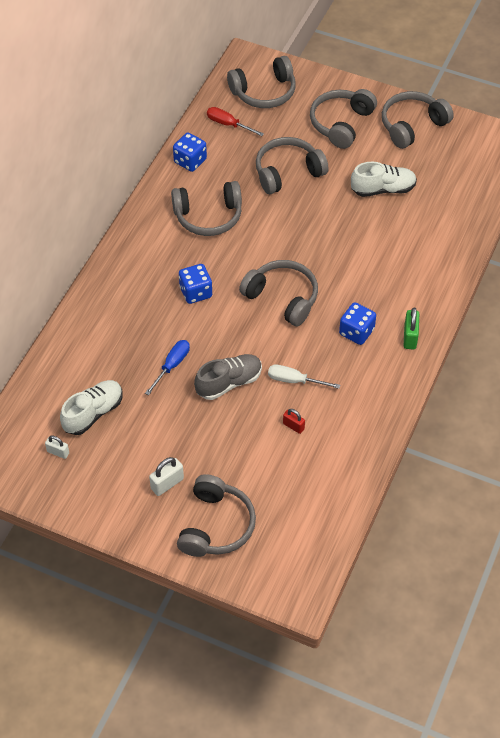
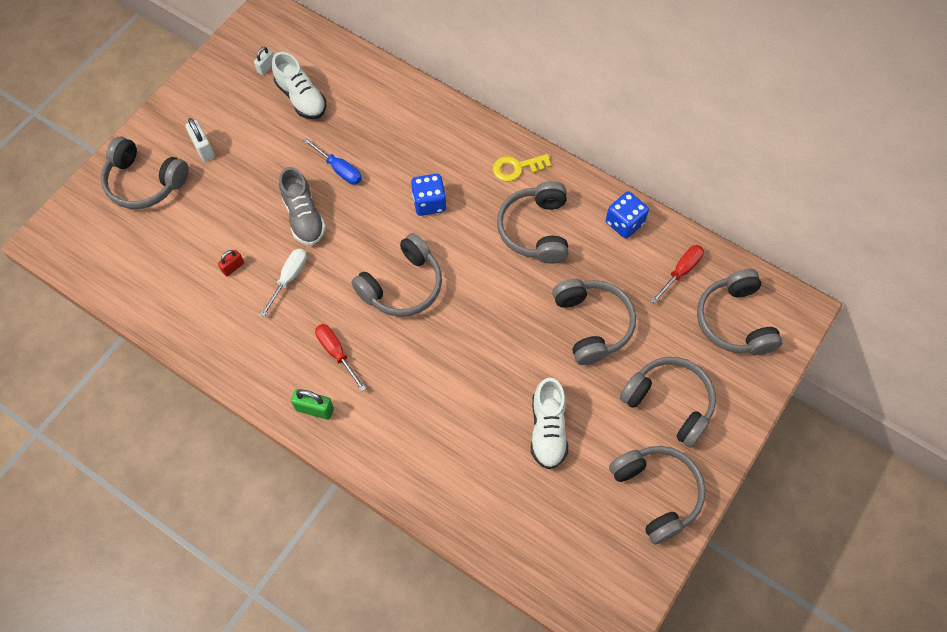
camera: 100 degrees right, 10 degrees up
blue dice [339,302,376,345] -> red screwdriver [315,324,366,391]
none -> yellow key [493,154,551,182]

